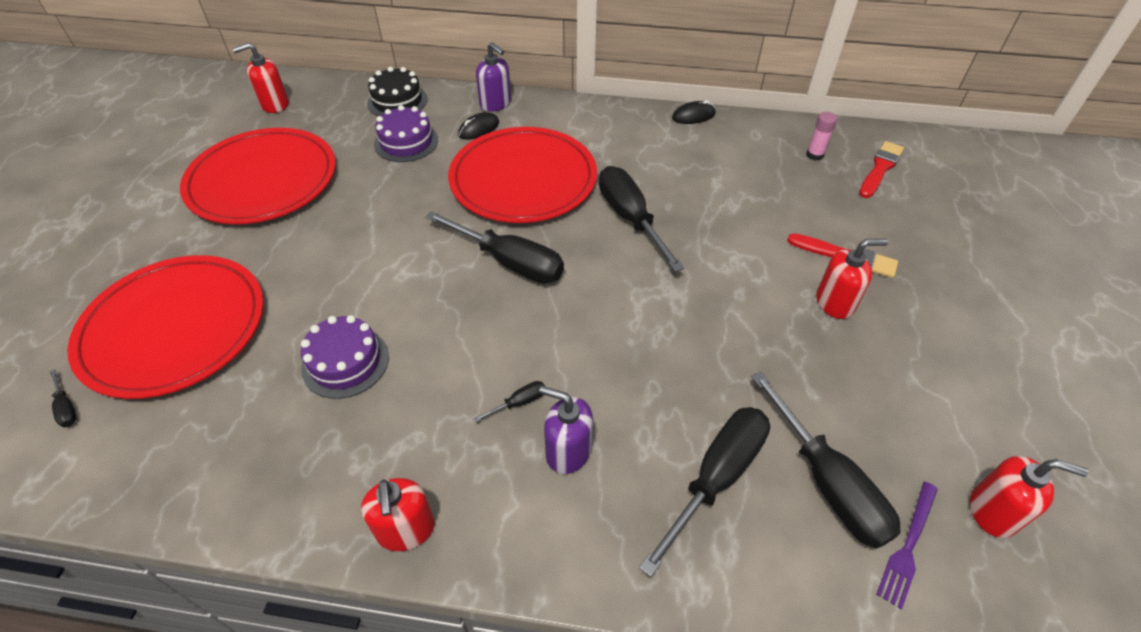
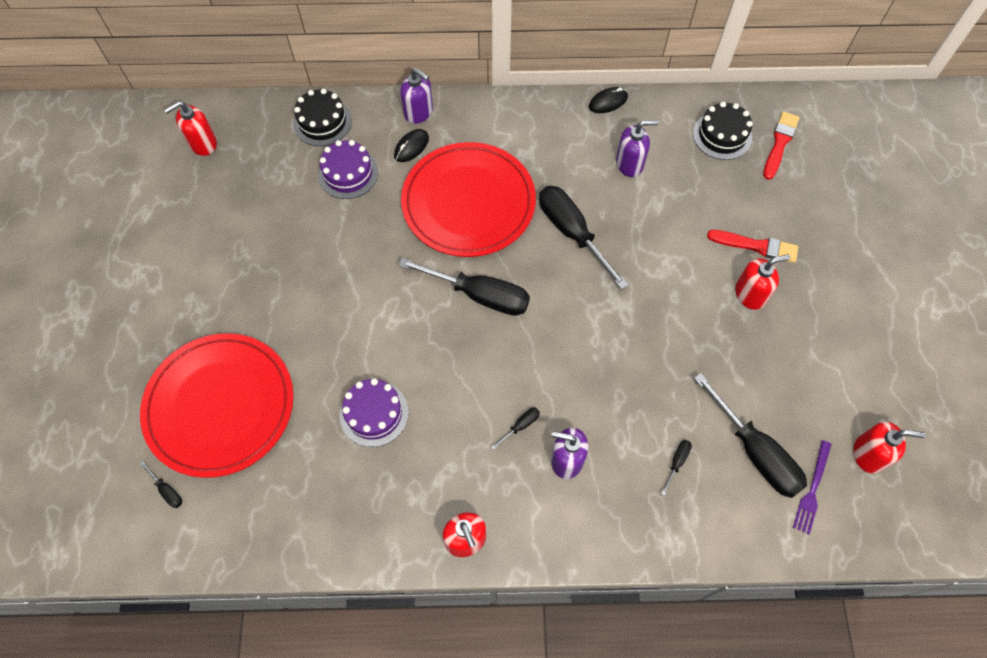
camera: 10 degrees left, 15 degrees up
red plate [180,128,336,224] -> none
black screwdriver [639,407,770,577] -> black screwdriver [661,440,692,496], size x0.41
pink glue stick [806,112,837,161] -> black cake [693,102,753,160]
none -> purple soap dispenser [616,120,659,177]

